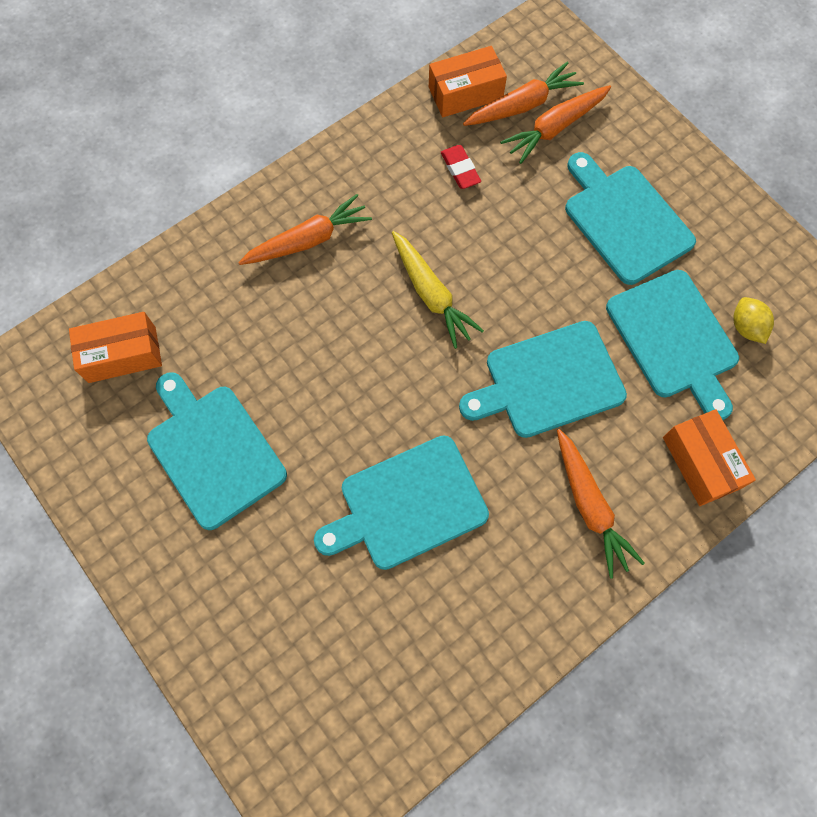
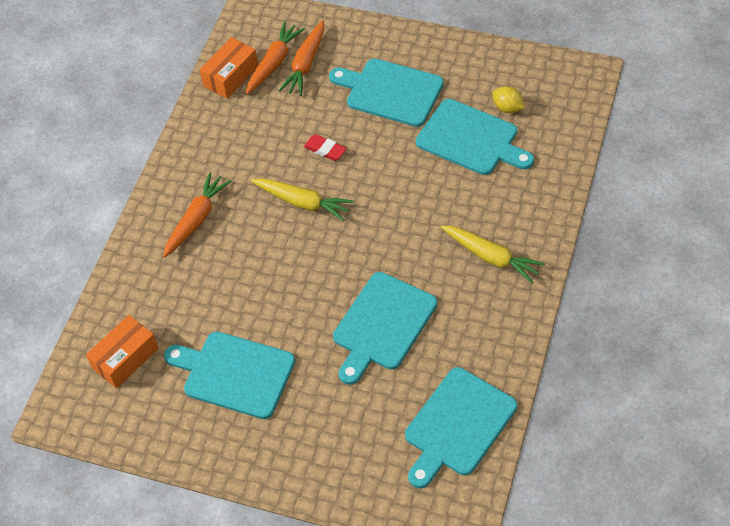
camera: 30 degrees left, 15 degrees down
red eraser [441,145,481,189] -> red eraser moved to [304,134,347,161]
turquoise cutting board [459,321,627,438] -> turquoise cutting board moved to [405,367,517,488]
orange carrot [557,429,645,579] -> yellow carrot [440,225,545,284]
orange box [663,409,756,506] -> none

